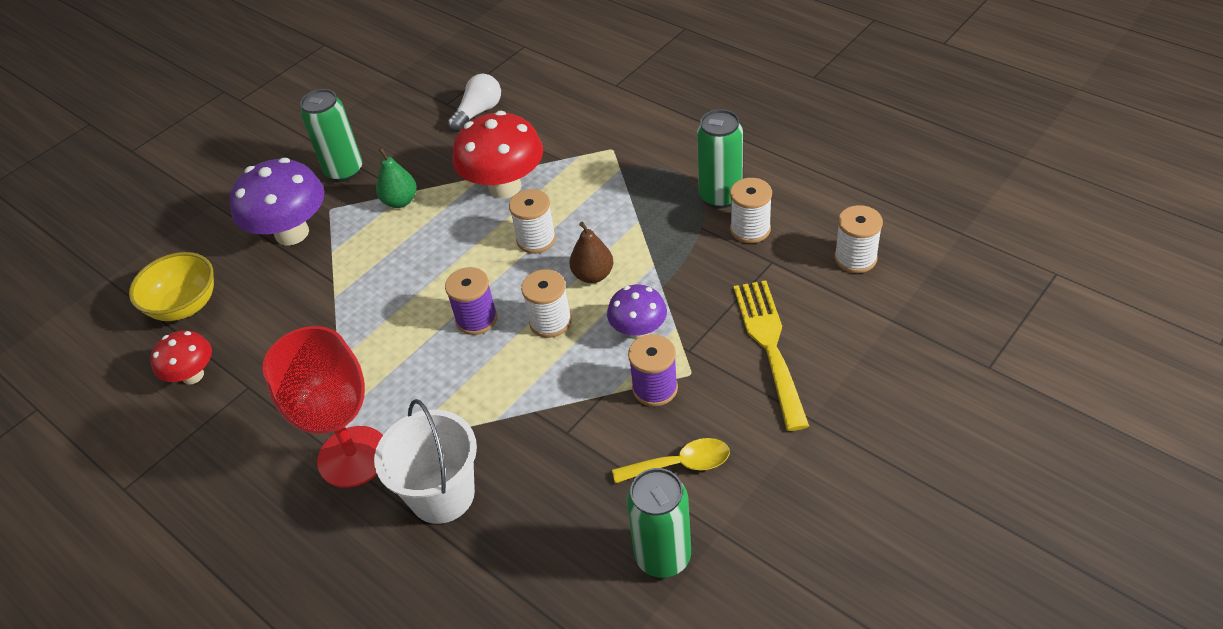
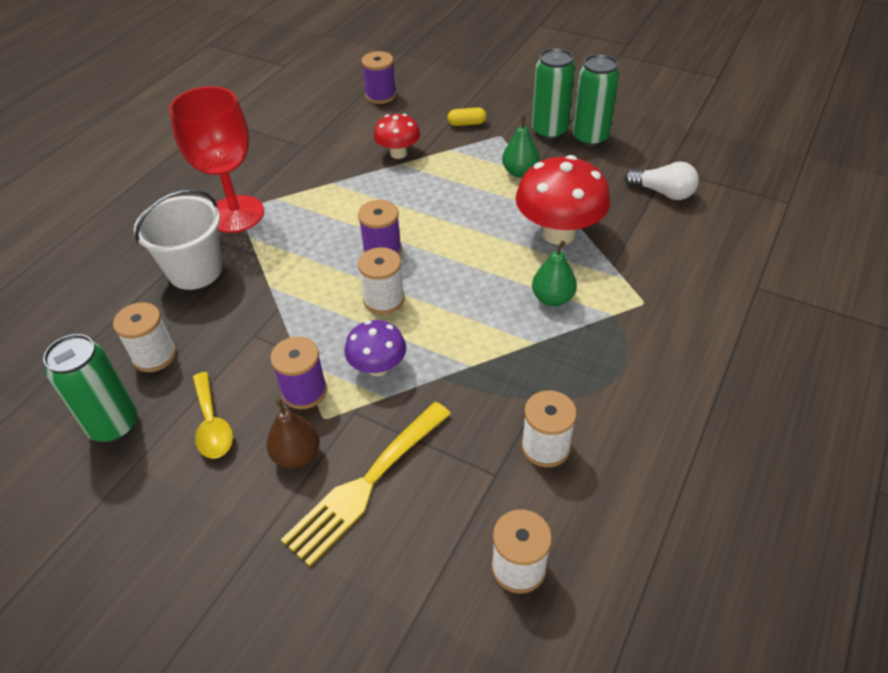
camera: 75 degrees right, 0 degrees up
yellow bowl [129,252,214,321] -> purple spool [361,51,396,104]
red mushroom [150,331,212,384] -> red mushroom moved to [374,114,420,159]
purple mushroom [230,158,324,245] -> yellow capsule [448,107,486,126]
white spool [509,189,556,254] -> white spool moved to [113,302,176,372]
brown pear [569,222,613,283] -> brown pear moved to [266,399,320,468]
green can [697,109,743,209] -> green can moved to [572,54,619,147]
yellow fork [734,281,809,431] -> yellow fork turned 150 degrees clockwise [281,402,451,566]
none -> green pear [532,241,577,306]

